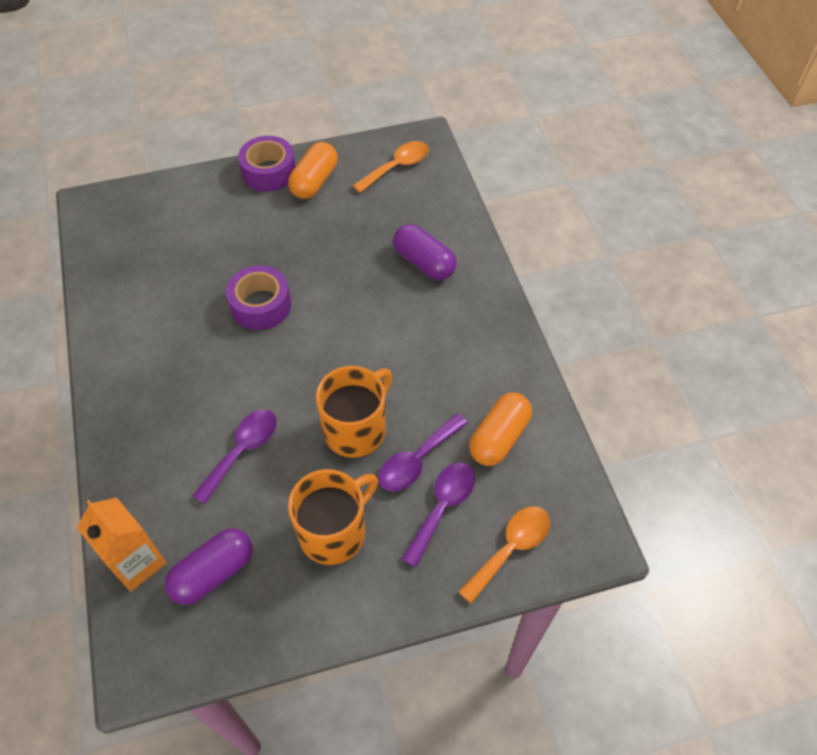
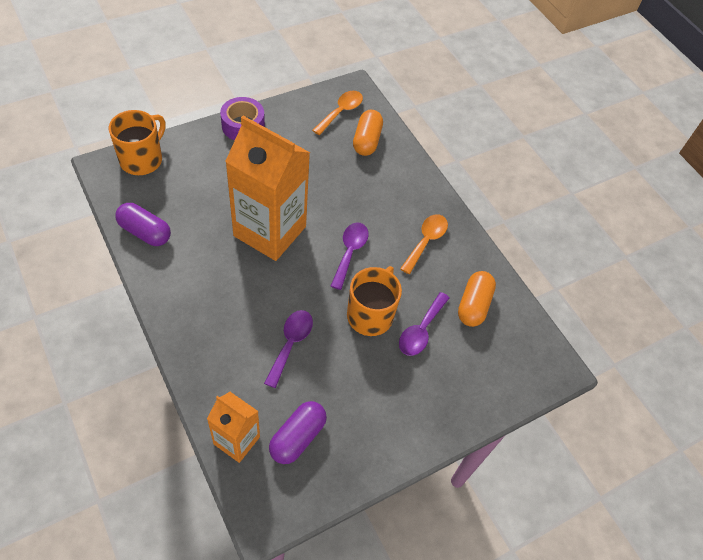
camera: 20 degrees left, 0 degrees up
purple tape [226,265,291,330] -> orange carton [225,116,310,261]
orange capsule [288,142,338,199] -> orange capsule moved to [353,110,383,156]
orange mug [288,469,378,565] -> orange mug moved to [109,110,166,175]
purple capsule [393,224,457,280] -> purple capsule moved to [115,203,171,246]
purple spoon [401,462,475,567] -> purple spoon moved to [331,222,369,290]
orange spoon [458,506,550,604] -> orange spoon moved to [400,214,448,274]

